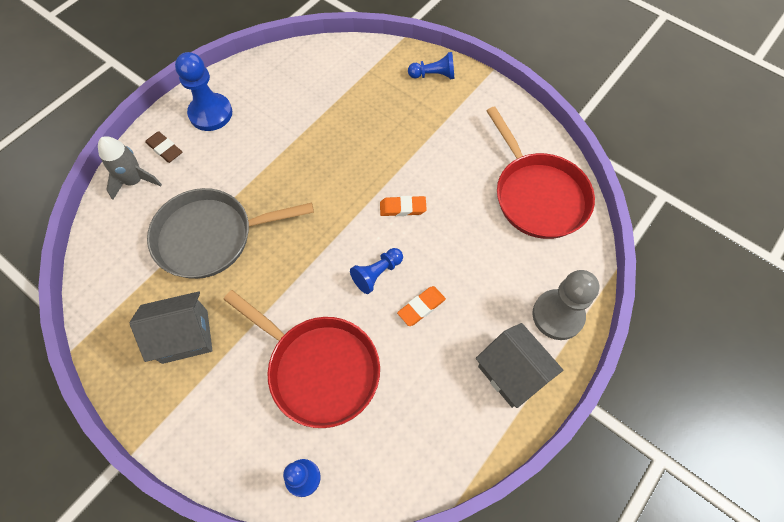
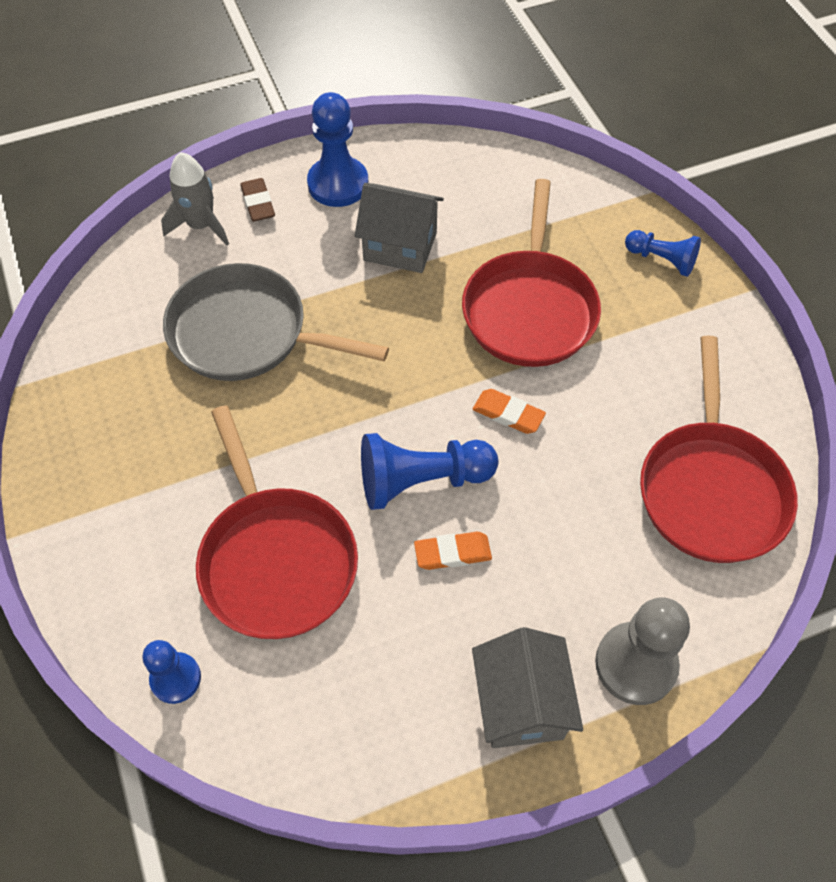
camera: 30 degrees right, 5 degrees down
grey house [130,291,213,364] -> grey house moved to [355,183,444,273]
blue pawn [350,248,403,294] -> blue pawn [361,433,498,510], size x1.63
none -> red pan [462,179,601,367]

